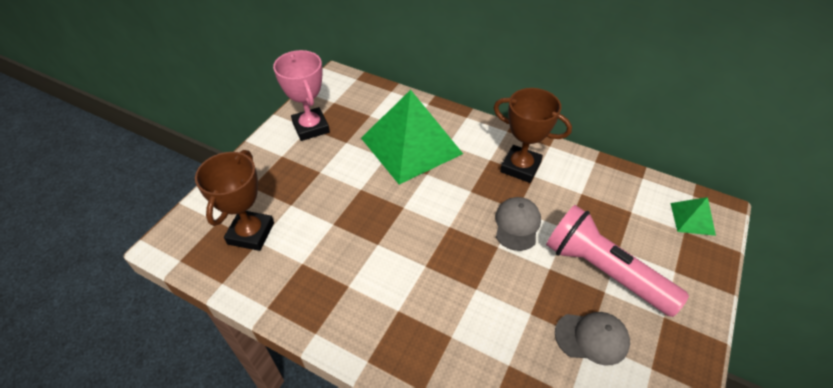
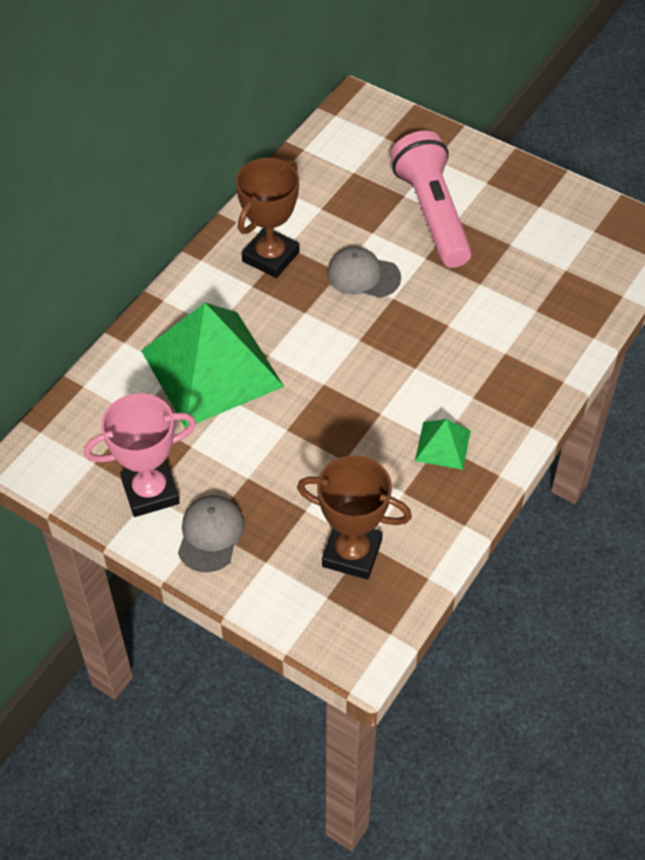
camera: 85 degrees left, 5 degrees up
pink flashlight [546,205,689,317] -> pink flashlight turned 120 degrees clockwise [391,131,472,268]
grey cap [555,312,630,365] -> grey cap moved to [178,495,245,572]
green pyramid [671,197,716,236] -> green pyramid moved to [415,419,471,470]

